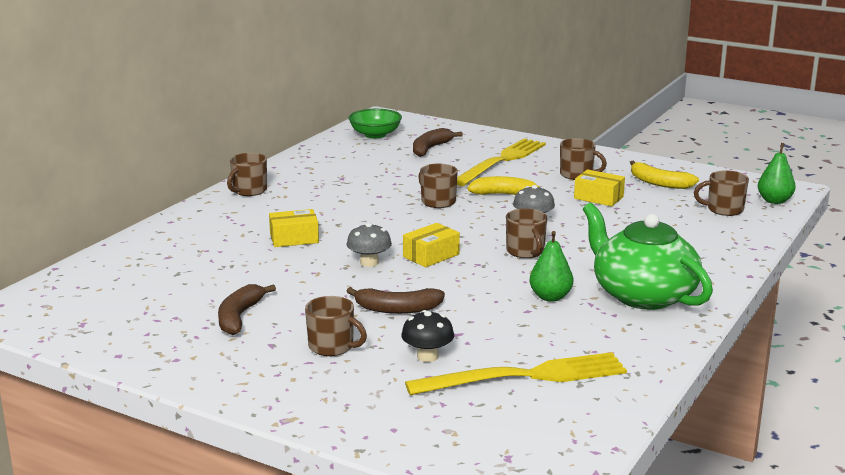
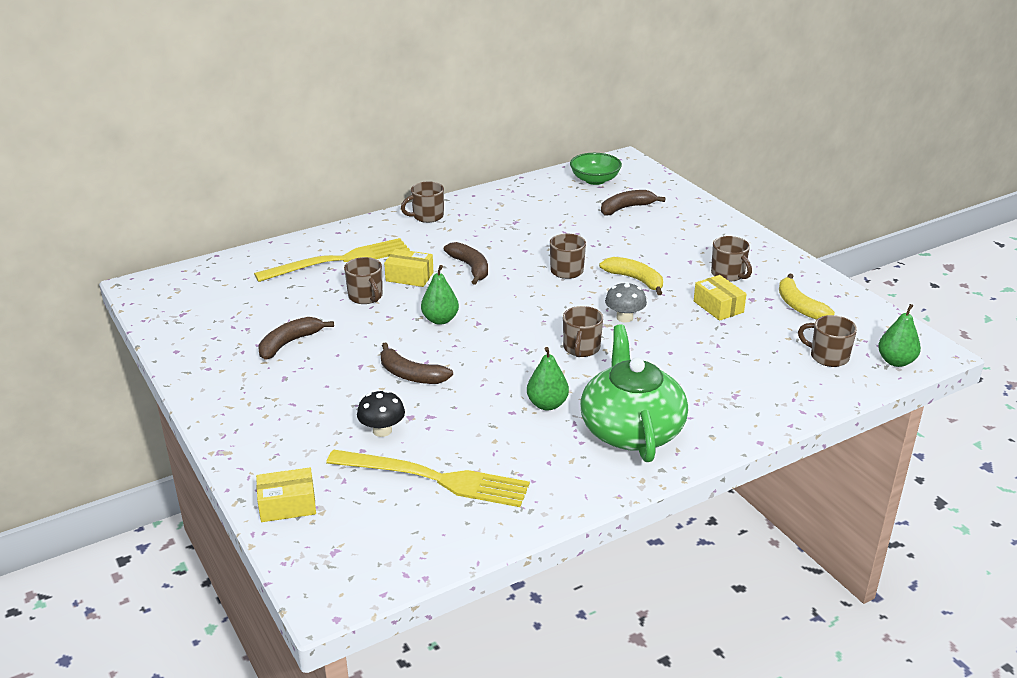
camera: 30 degrees right, 10 degrees up
brown mug [305,296,367,356] -> brown mug moved to [344,257,383,304]
grey mushroom [346,223,392,267] -> green pear [421,265,459,325]
yellow box [403,223,460,267] -> yellow box moved to [256,468,316,522]
yellow fork [457,138,546,186] -> yellow fork moved to [254,238,410,282]
none -> brown banana [444,242,488,285]

